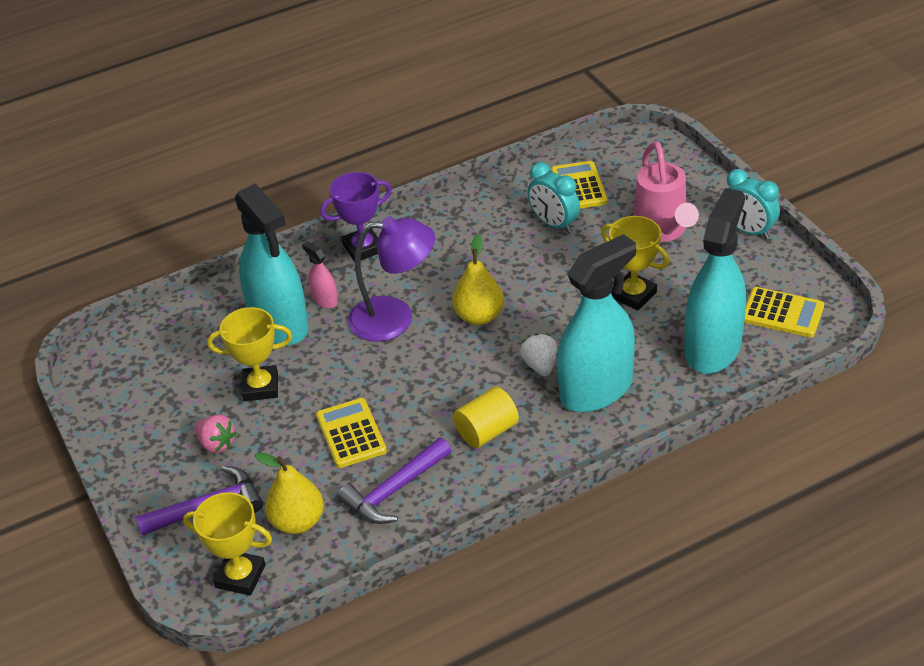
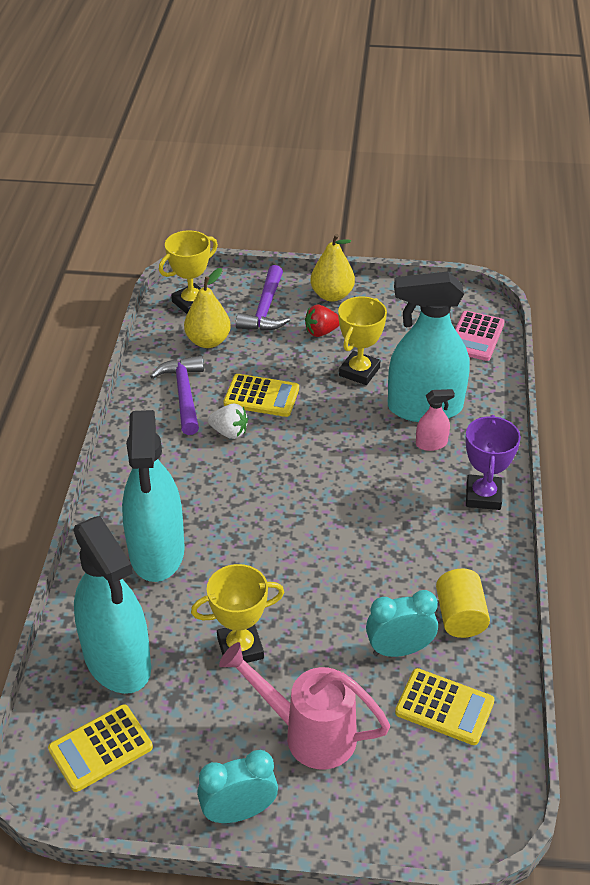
camera: 120 degrees right, 0 degrees up
pink strawberry [195,415,236,453] -> red strawberry [305,305,340,337]
purple lamp [348,216,435,341] -> none
yellow pear [452,234,504,325] -> yellow pear moved to [310,234,355,302]
yellow cylinder [453,387,519,448] -> yellow cylinder moved to [436,568,490,638]
white strawberry [520,334,557,376] -> white strawberry moved to [208,404,248,439]
none -> pink calculator [455,311,505,361]

